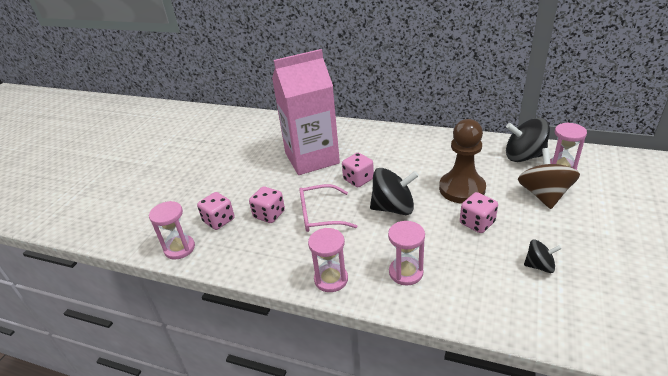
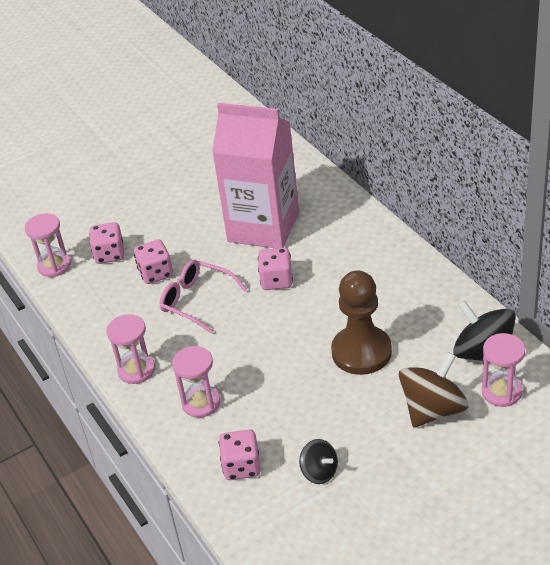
camera: 40 degrees right, 5 degrees up
black spinning top [370,168,419,215] -> none
pink dice [460,192,498,233] -> pink dice moved to [219,429,261,480]

